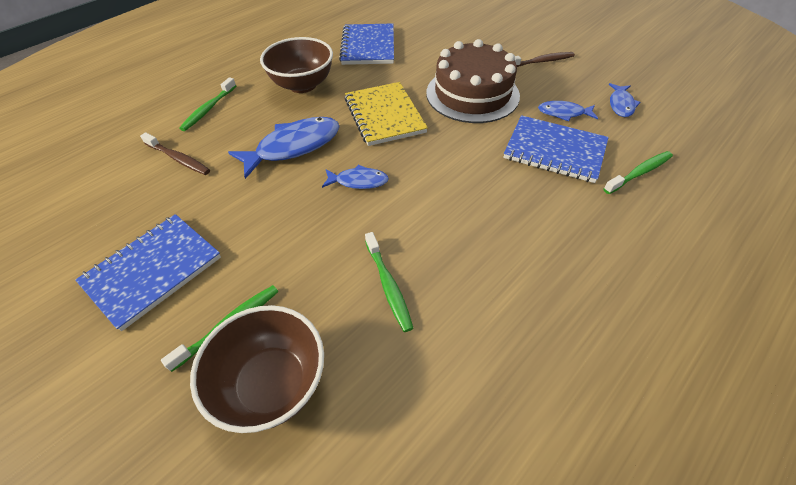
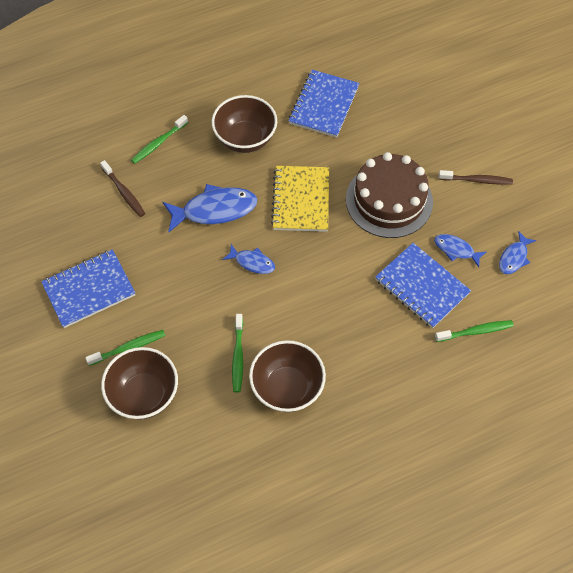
camera: 20 degrees right, 10 degrees up
none -> brown bowl [249,340,326,412]

